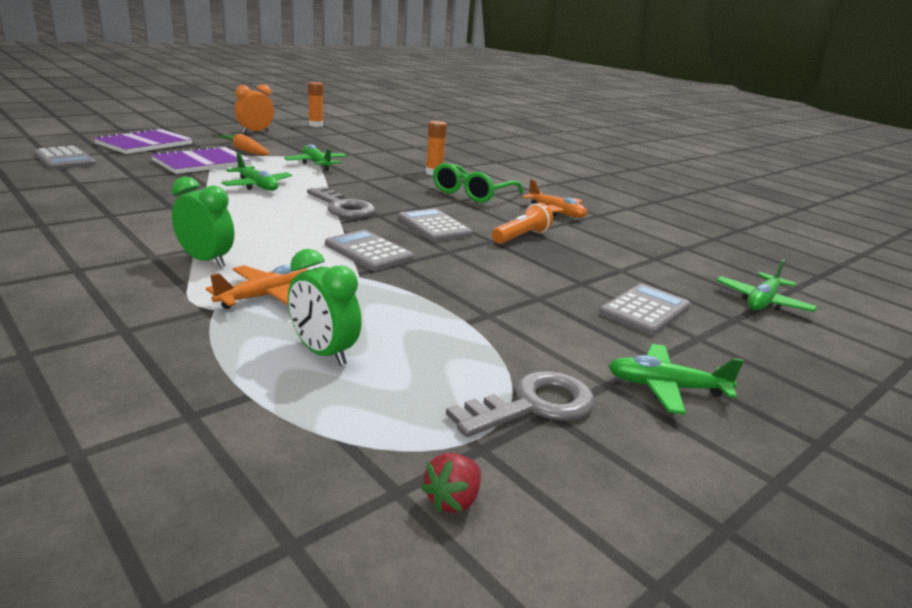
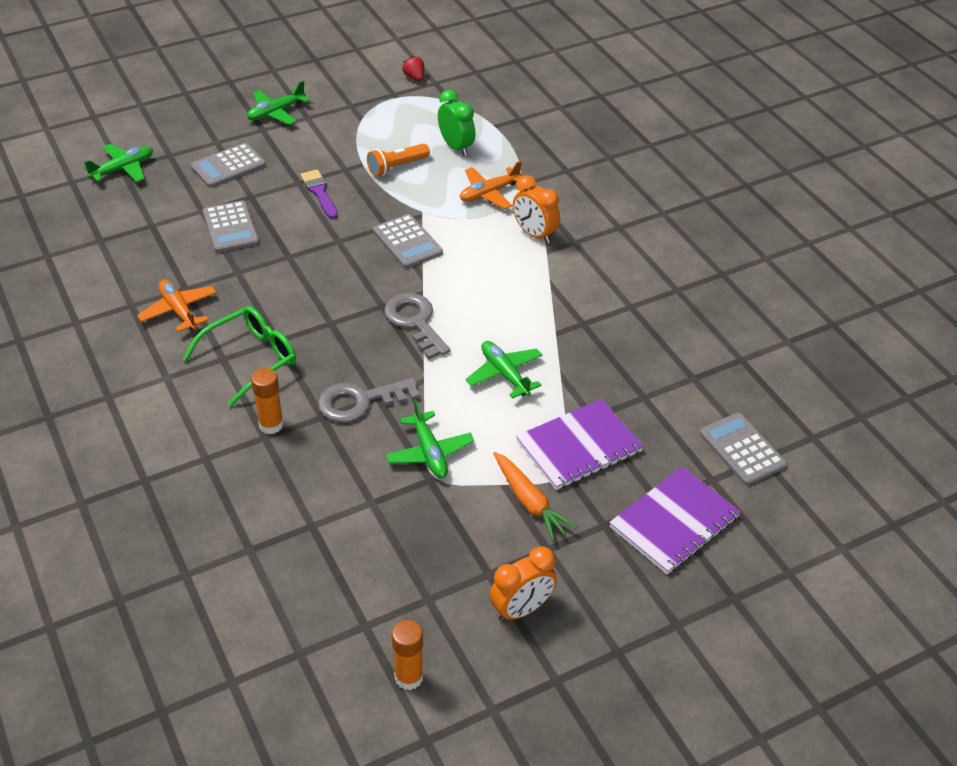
camera: 165 degrees left, 20 degrees up
green clock [172,177,234,268] -> orange clock [513,175,560,244]
grey calculator [398,208,473,242] -> grey calculator moved to [203,200,259,253]
red strawberry [421,453,481,513] -> red strawberry turned 75 degrees counterclockwise [402,56,424,81]
grey key [446,371,595,437] -> grey key moved to [318,378,420,423]
orange flashlight [492,203,553,244] -> orange flashlight moved to [367,143,430,177]
green plane [609,344,744,415] -> green plane turned 120 degrees clockwise [247,81,310,125]
none -> purple brush [300,169,338,219]

